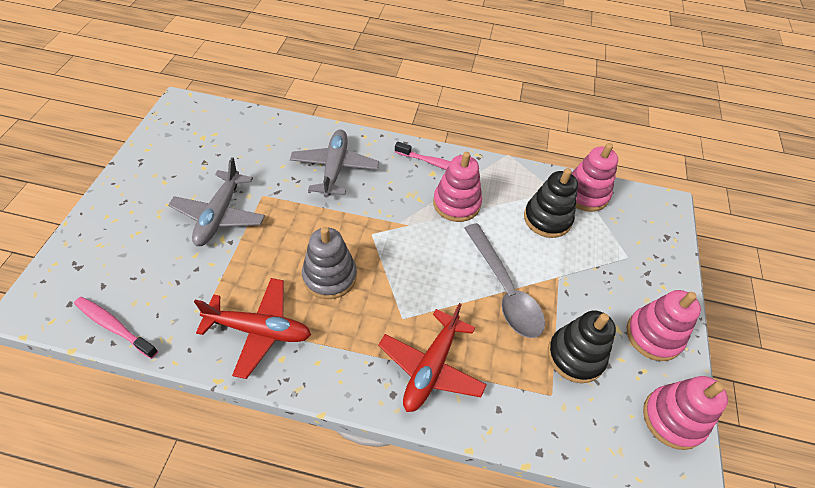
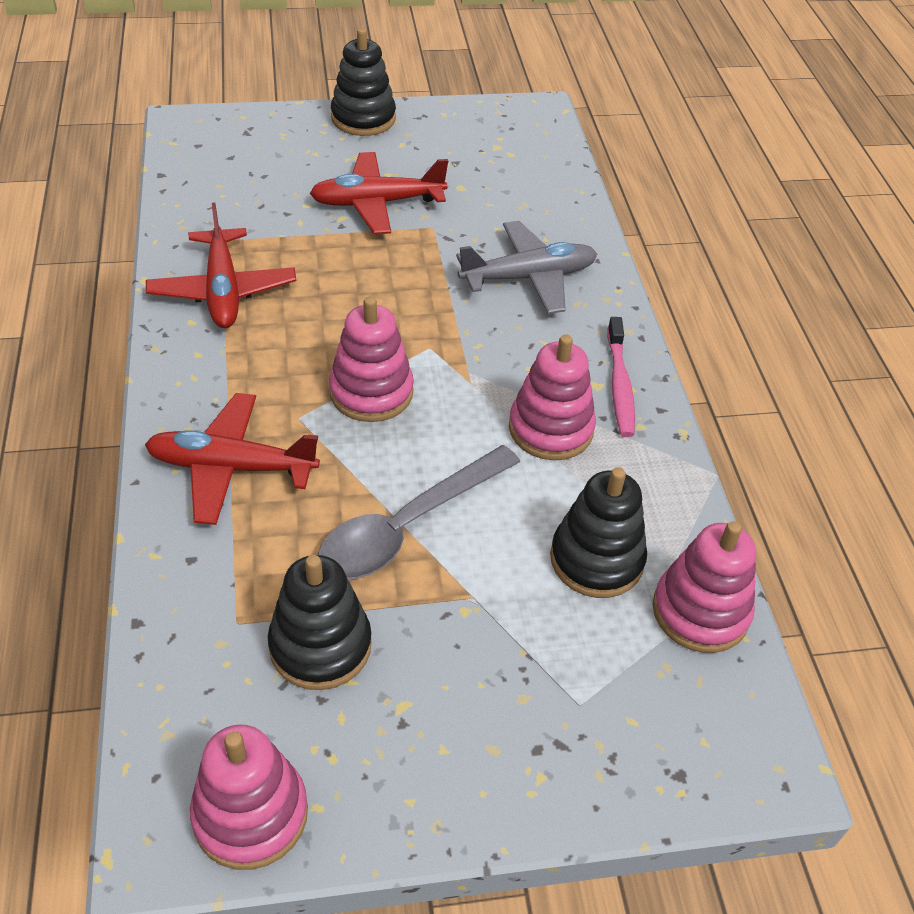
camera: 70 degrees right, 5 degrees down
pink toothbrush [74,297,158,359] -> none
grey plane [168,157,265,246] -> red plane [310,152,448,234]
grey stacking toy [302,227,357,299] -> none
pink stacking toy [627,290,701,361] -> pink stacking toy moved to [329,297,414,422]
none -> black stacking toy [331,28,396,136]

